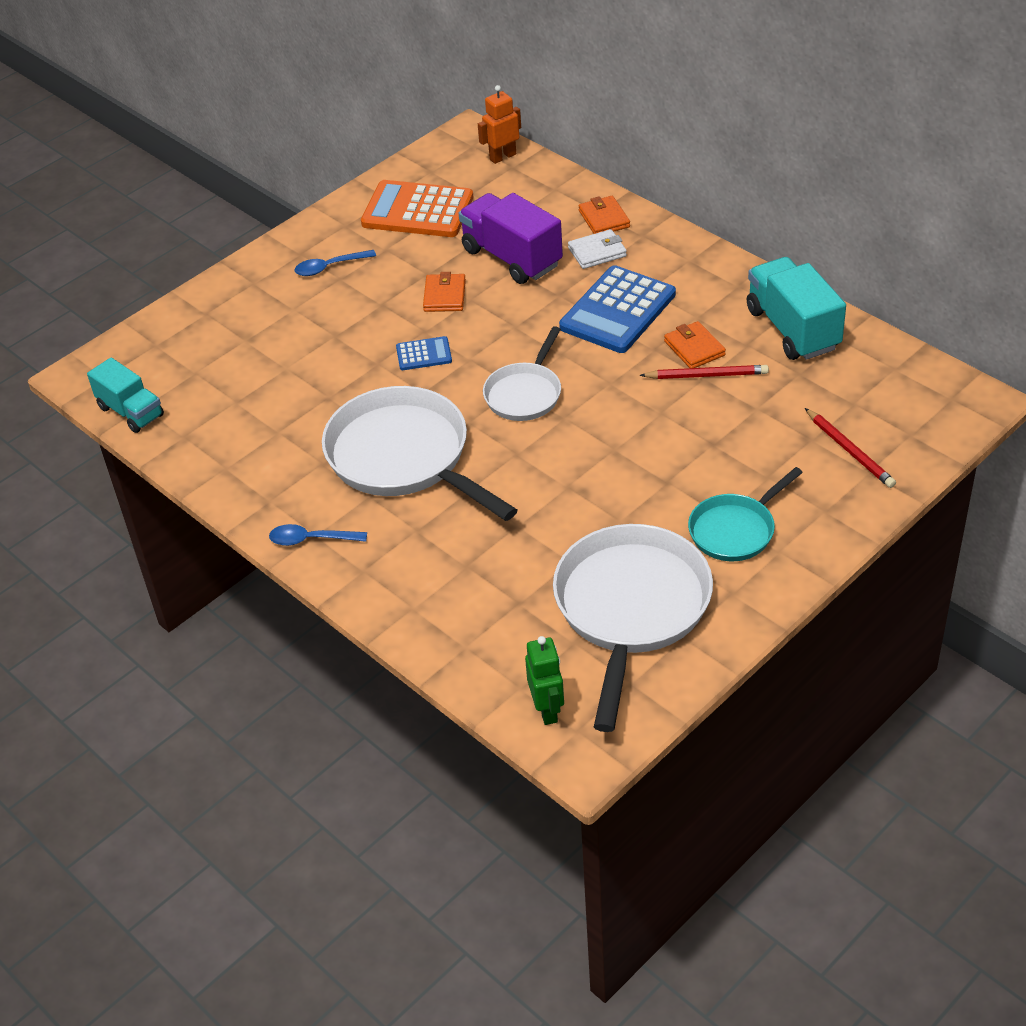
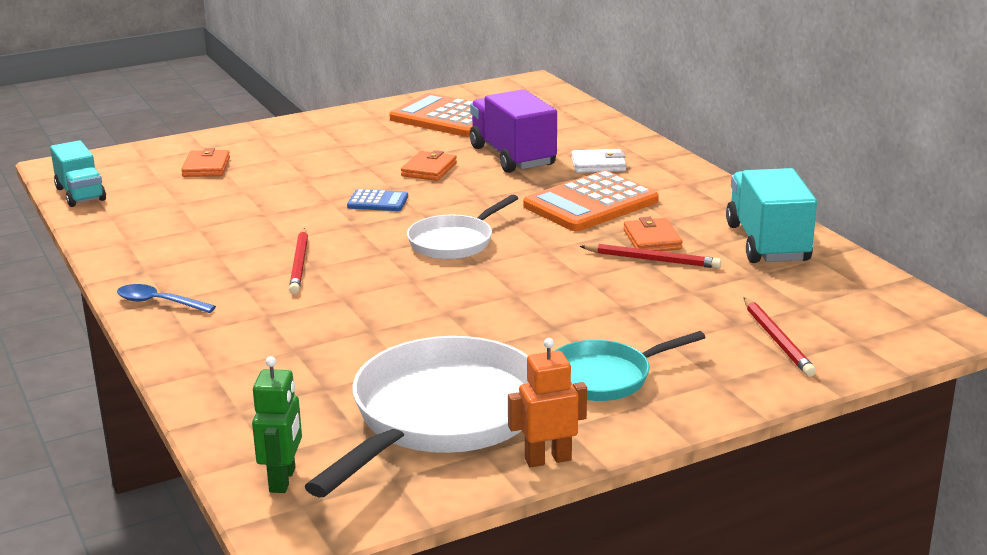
camera: 15 degrees right, 20 degrees down
blue spoon [294,250,376,276] -> none
white pan [322,386,517,521] -> red pencil [289,228,308,294]
orange robot [478,85,521,164] -> orange robot moved to [508,338,587,468]
blue calculator [559,265,676,353] -> orange calculator [523,171,659,231]
orange wallet [578,196,630,234] -> orange wallet moved to [181,148,230,177]

